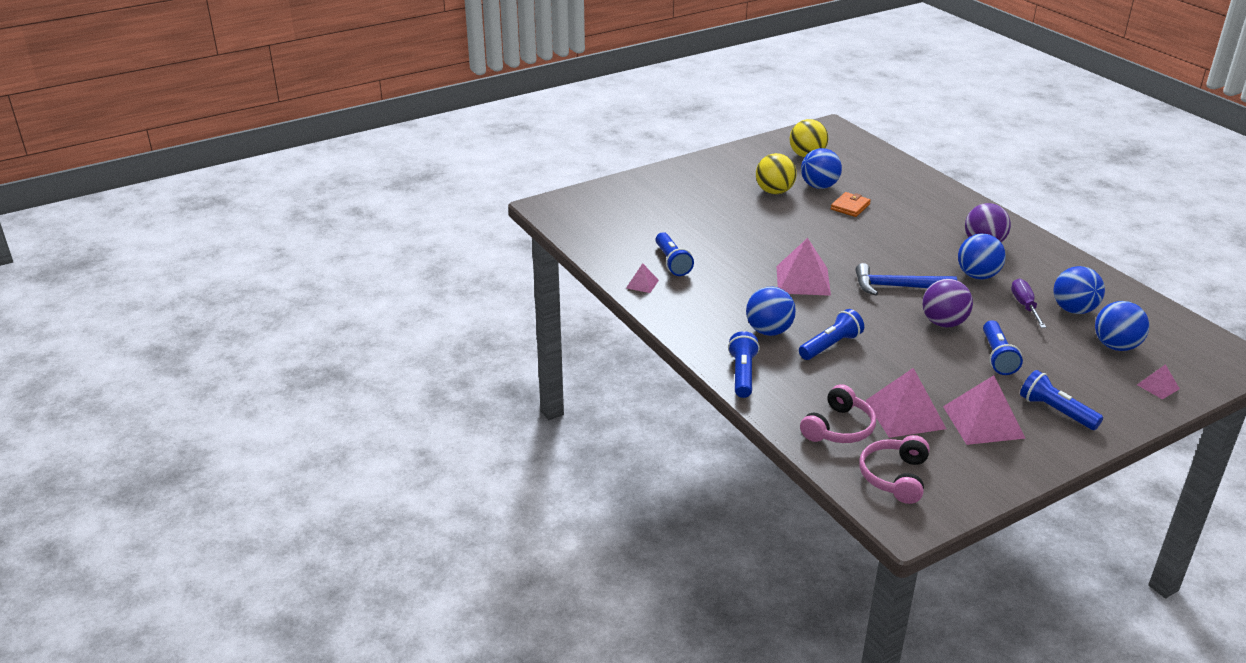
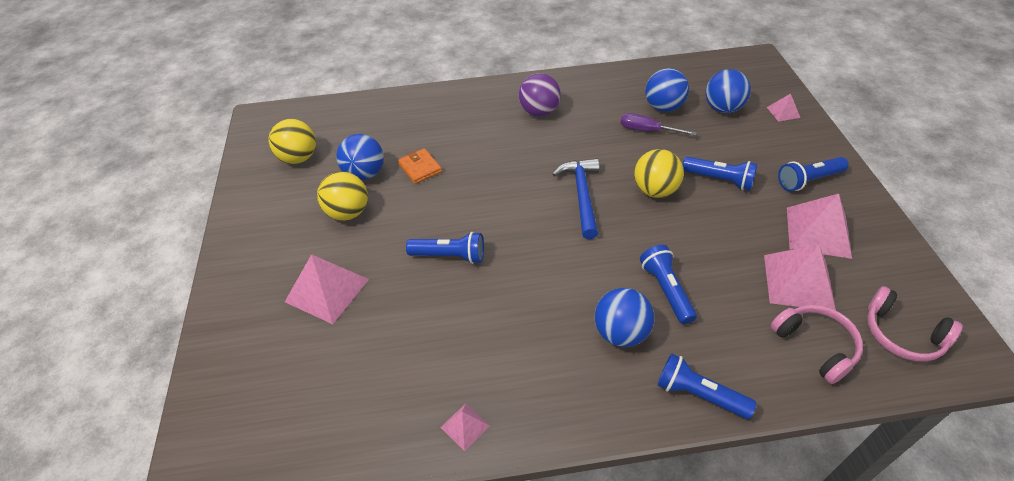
camera: 65 degrees left, 15 degrees up
blue flashlight [656,232,694,276] -> blue flashlight moved to [406,232,484,264]
pink pyramid [776,238,831,296] -> pink pyramid moved to [285,254,369,324]
blue hammer [855,263,957,295] -> blue hammer turned 150 degrees clockwise [553,158,599,239]
purple ball [922,279,973,327] -> yellow ball [634,149,684,198]
blue ball [958,234,1006,279] -> none

